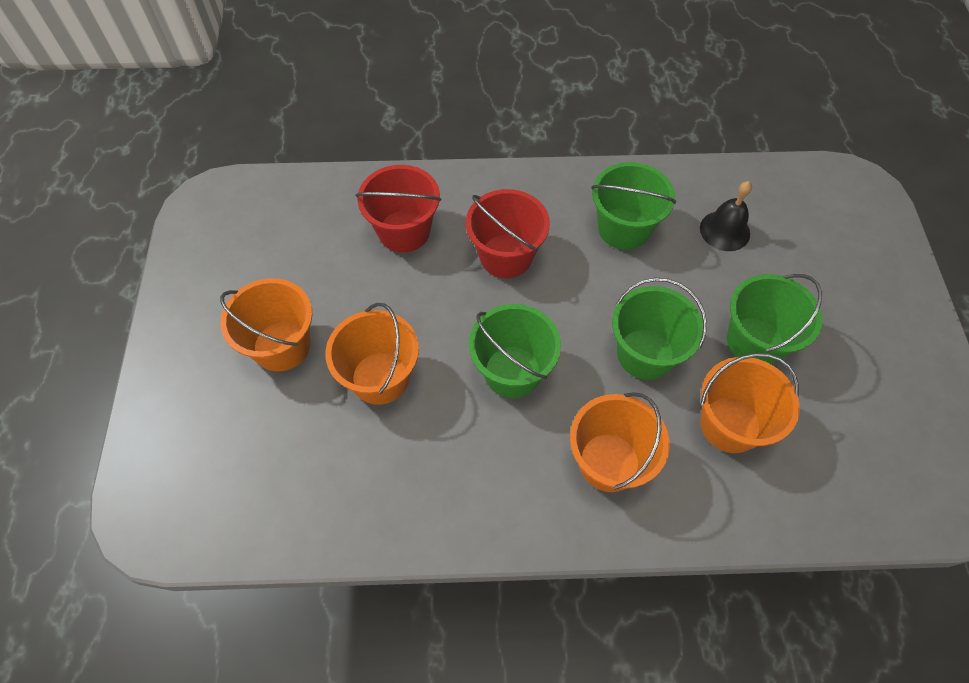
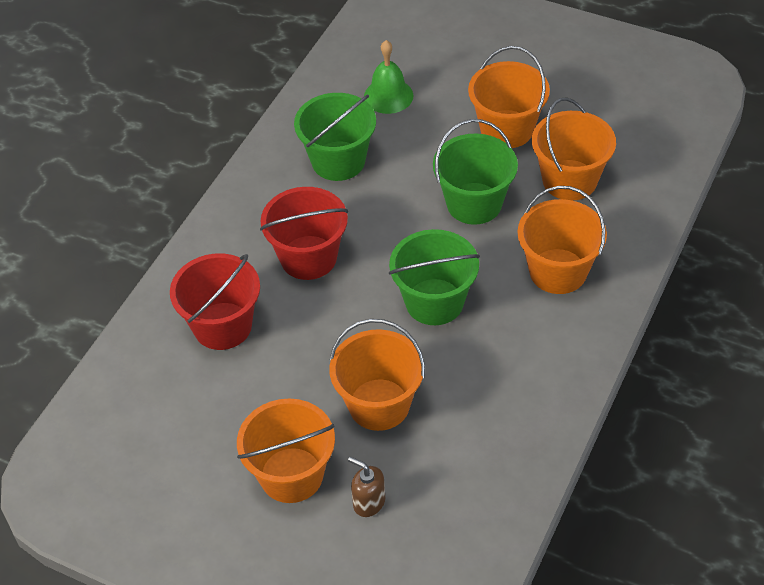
camera: 60 degrees left, 10 degrees down
black bell [700,181,752,251] -> green bell [364,40,413,114]
green bucket [727,274,823,365] -> orange bucket [468,46,550,148]
none -> brown soap dispenser [348,457,385,517]

